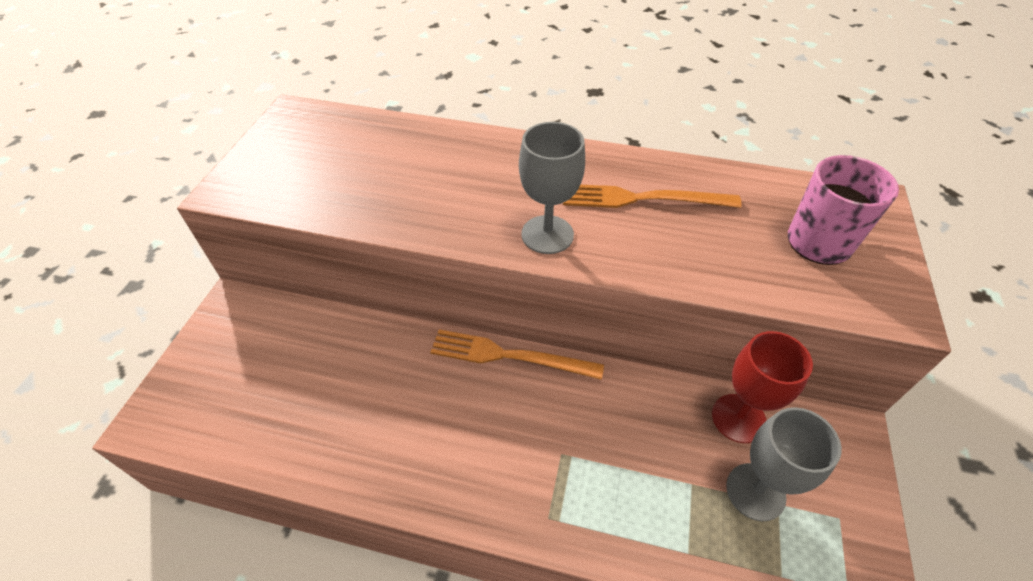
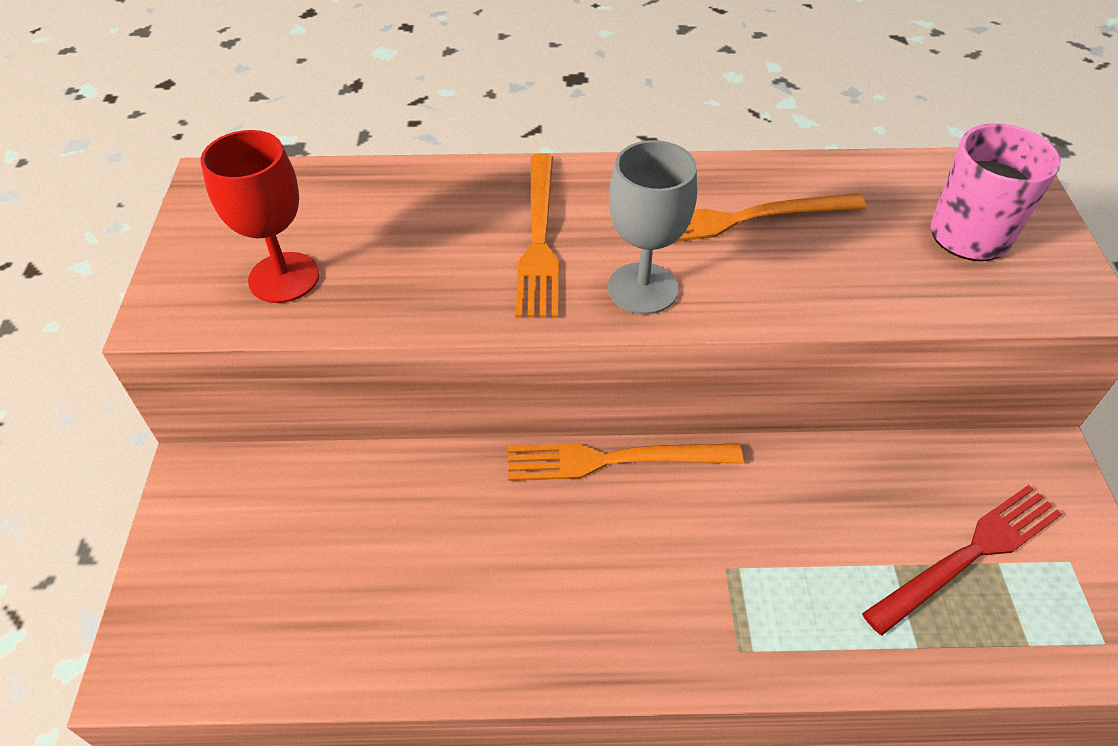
camera: 15 degrees left, 0 degrees up
red goblet [712,331,813,443] -> red goblet moved to [201,130,319,303]
grey goblet [726,407,842,521] -> red fork [862,485,1062,635]
none -> orange fork [516,154,559,318]

